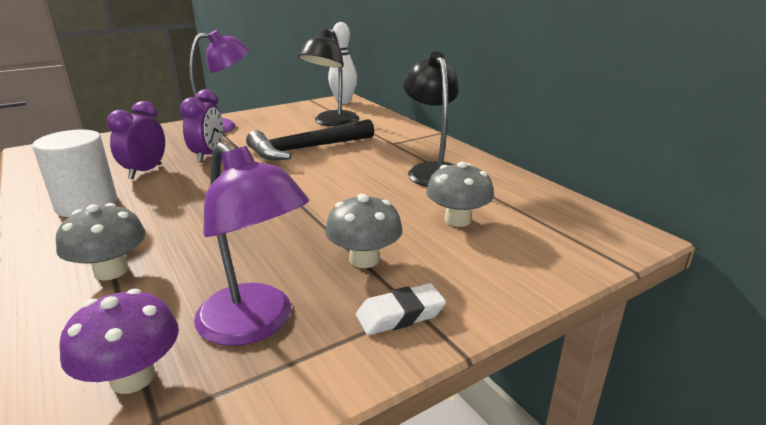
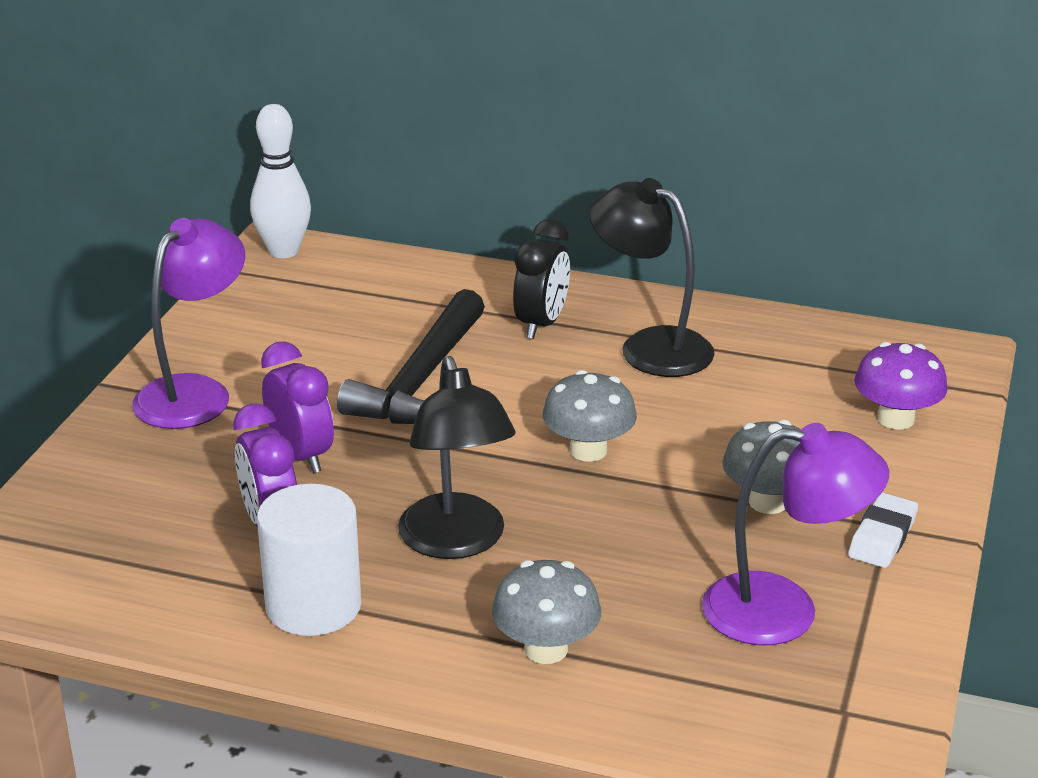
camera: 40 degrees left, 5 degrees up
purple mushroom [59,289,179,394] -> purple mushroom moved to [854,342,948,430]
black lamp [298,29,359,126] -> black lamp moved to [398,356,516,559]
grey mushroom [426,162,494,227] -> grey mushroom moved to [543,370,637,462]
none -> black clock [513,219,570,339]

